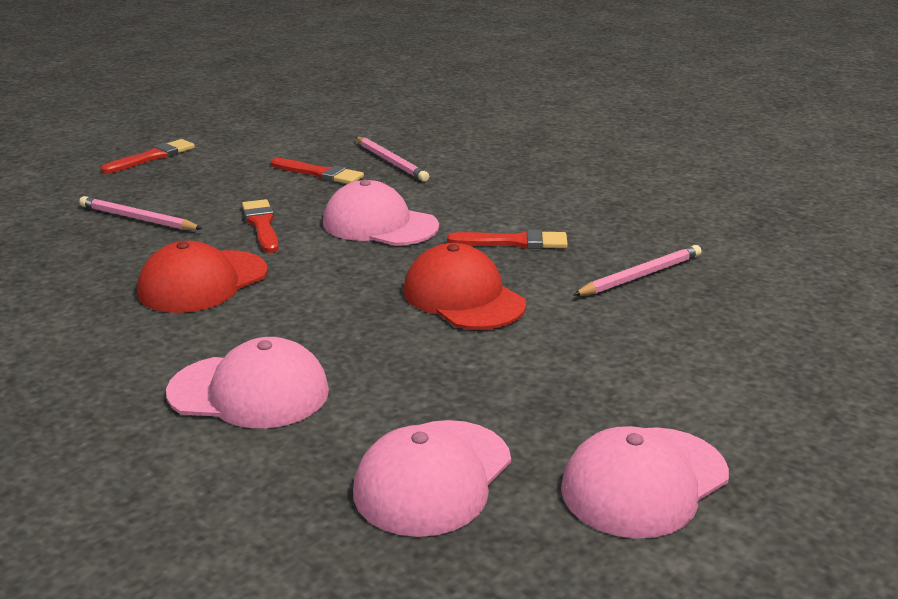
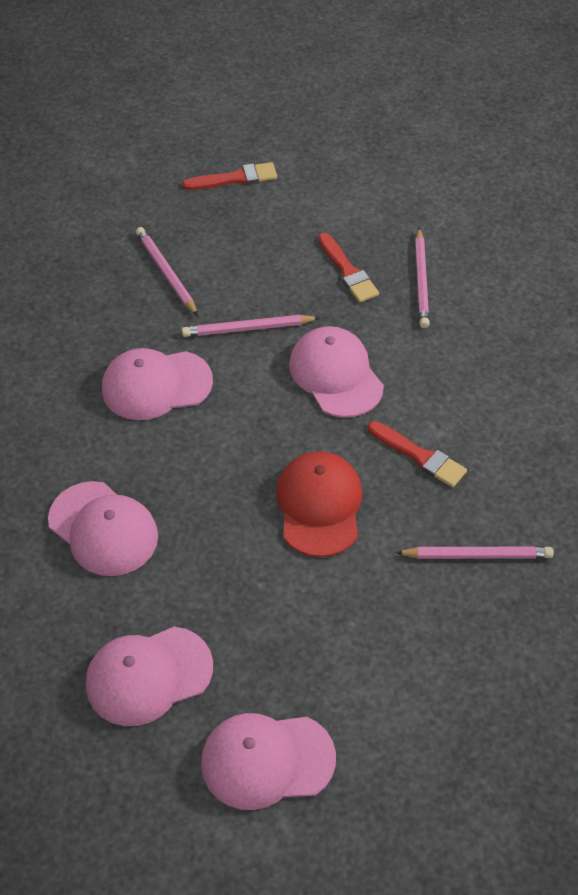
camera: 35 degrees right, 25 degrees up
red cap [137,241,267,313] -> pink cap [102,348,213,420]
red brush [242,199,279,253] -> pink pencil [182,315,320,337]

